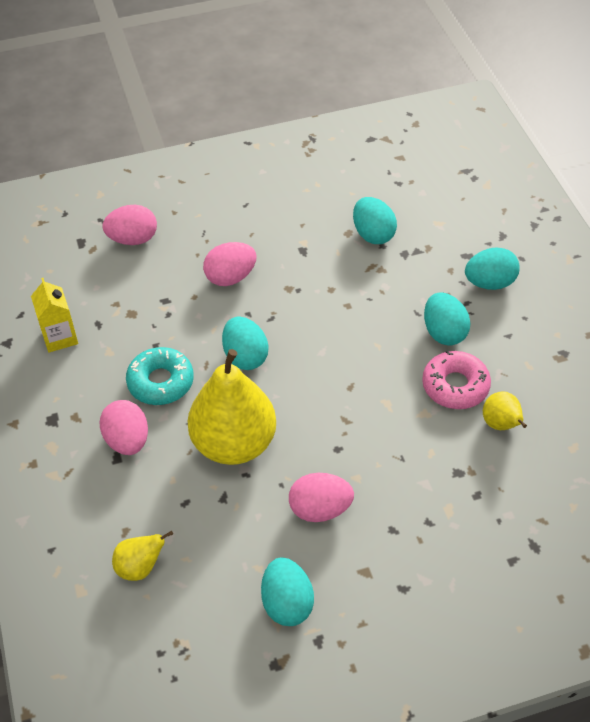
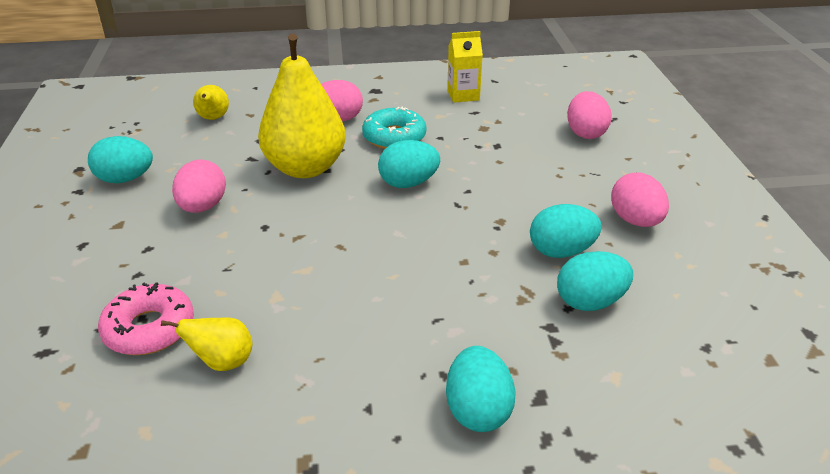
camera: 100 degrees right, 15 degrees down
pink egg [203,242,257,286] -> pink egg moved to [611,173,669,227]
pink donut [422,351,491,409] -> pink donut moved to [98,282,194,355]
turquoise egg [424,292,470,346] -> turquoise egg moved to [530,204,602,258]

